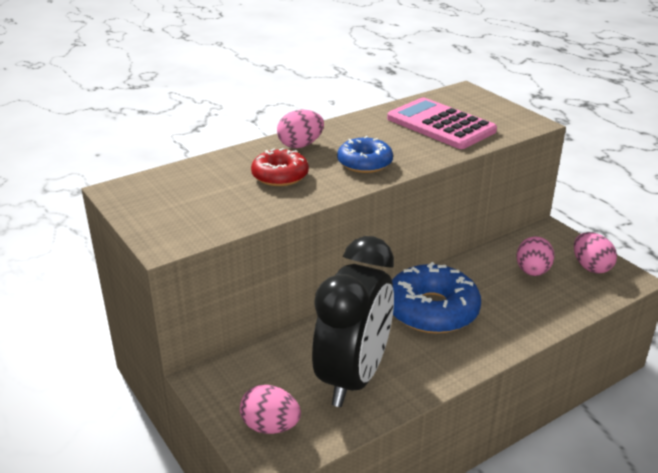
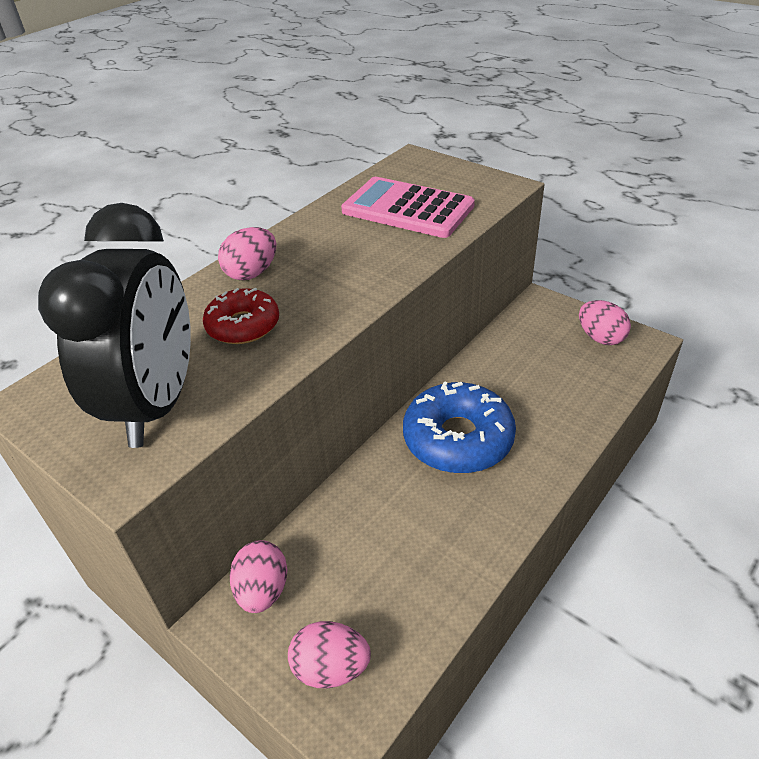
camera: 15 degrees left, 10 degrees up
black clock [312,236,394,407] -> black clock moved to [38,203,191,448]
blue donut [337,136,393,173] -> none
pink egg [516,237,554,276] -> pink egg moved to [230,540,287,613]

